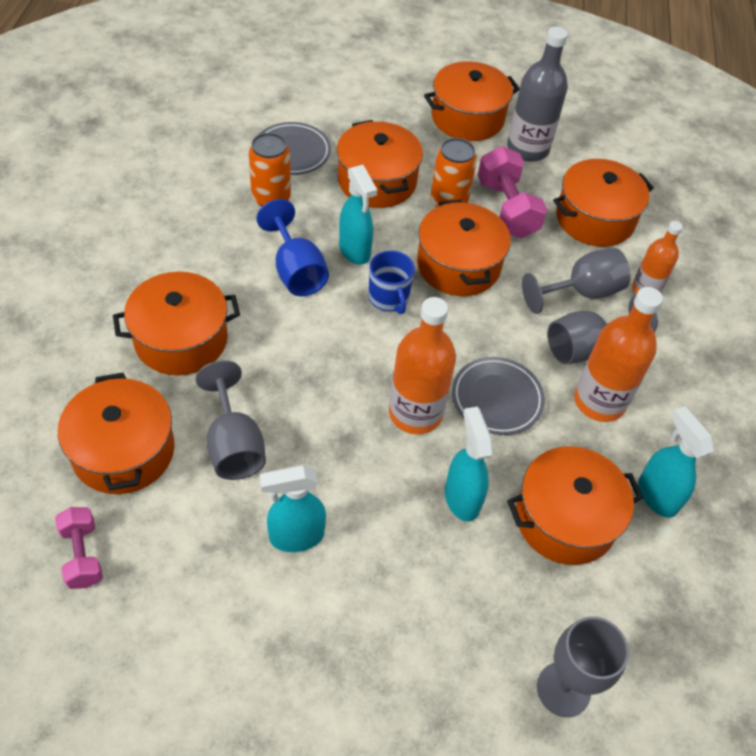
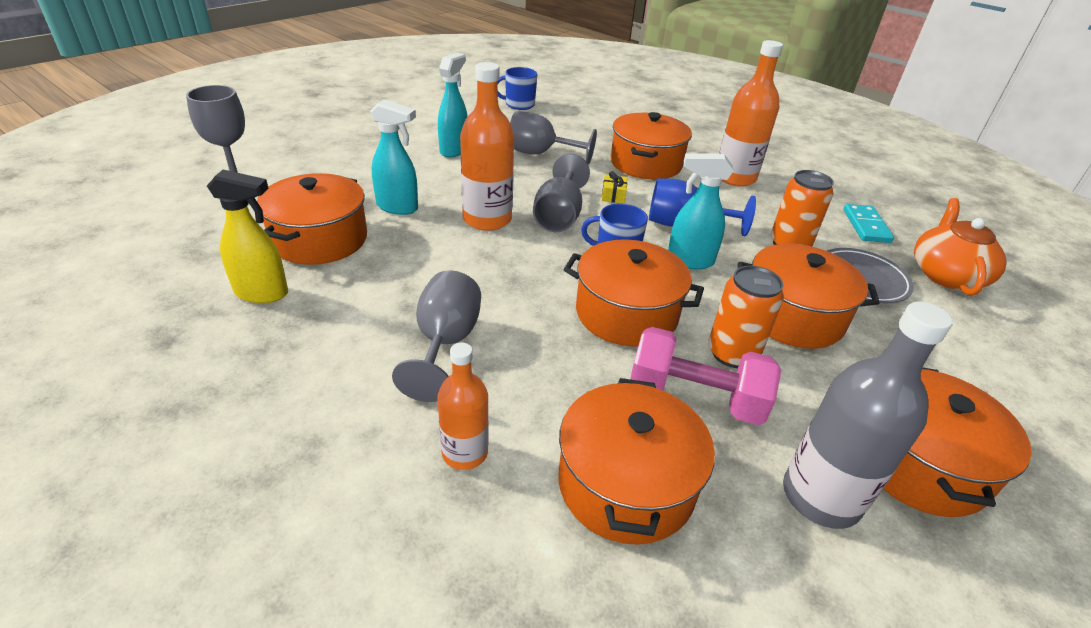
camera: 125 degrees right, 15 degrees down
pink dumbbell [55,507,103,589] -> blue mug [498,67,537,110]
orange pot [58,373,175,494] -> none
grey plate [452,357,545,435] -> none
grey goblet [522,248,631,314] -> grey goblet moved to [533,154,590,232]
orange bottle [574,287,663,422] -> orange bottle moved to [719,40,783,186]
turquoise spray bottle [638,406,714,518] -> yellow spray bottle [207,170,288,303]
none -> yellow gift [602,171,627,204]
none -> turquoise domino [843,204,894,243]
none -> orange teapot [914,198,1007,296]

